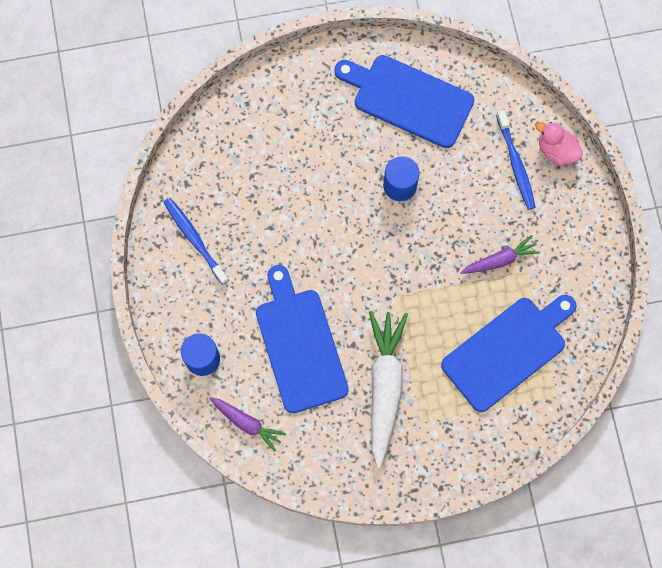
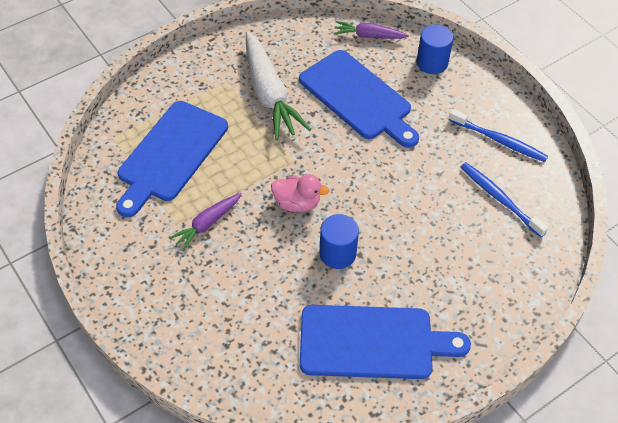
camera: 155 degrees right, 20 degrees down
blue toothbrush [496,110,536,210] -> blue toothbrush moved to [461,162,549,237]
pink duck [536,122,583,166] -> pink duck moved to [271,174,330,212]

